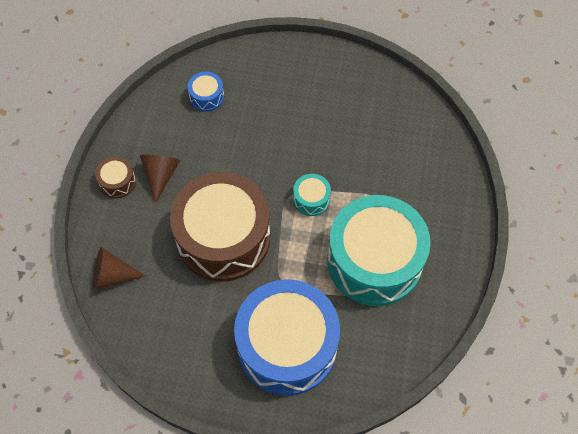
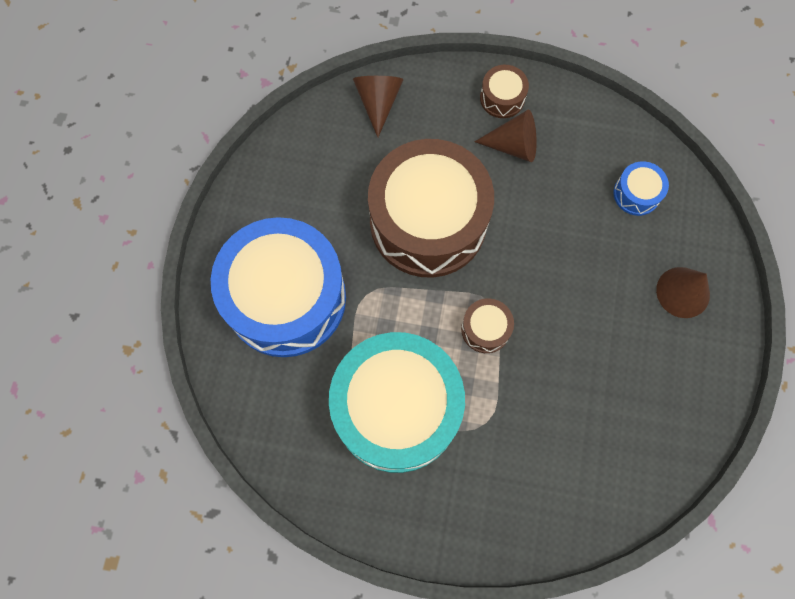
camera: 90 degrees right, 10 degrees up
turquoise drum [293,174,331,216] -> brown drum [461,298,514,353]
none -> brown cone [656,267,710,318]

